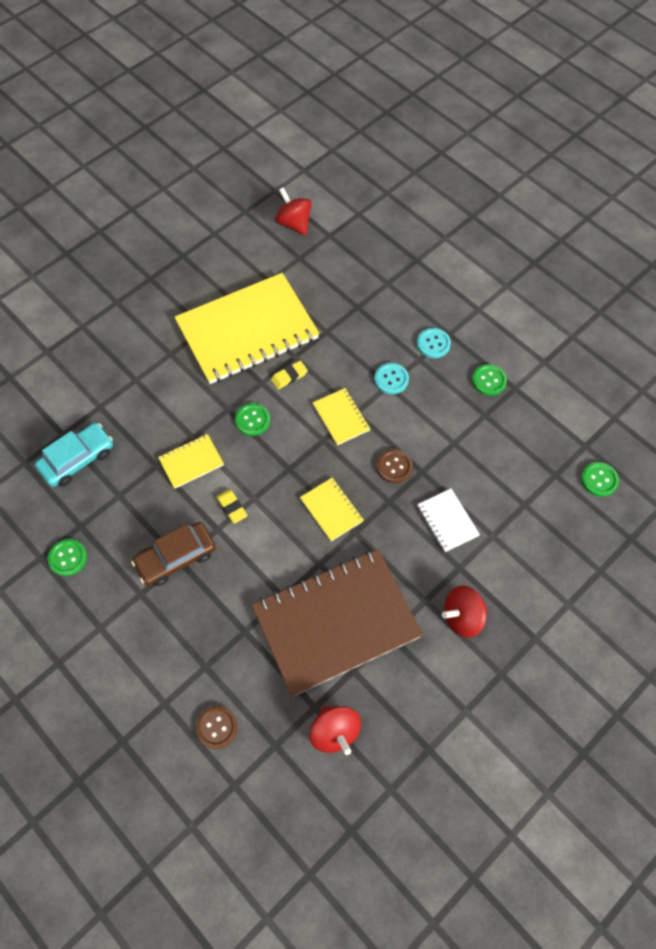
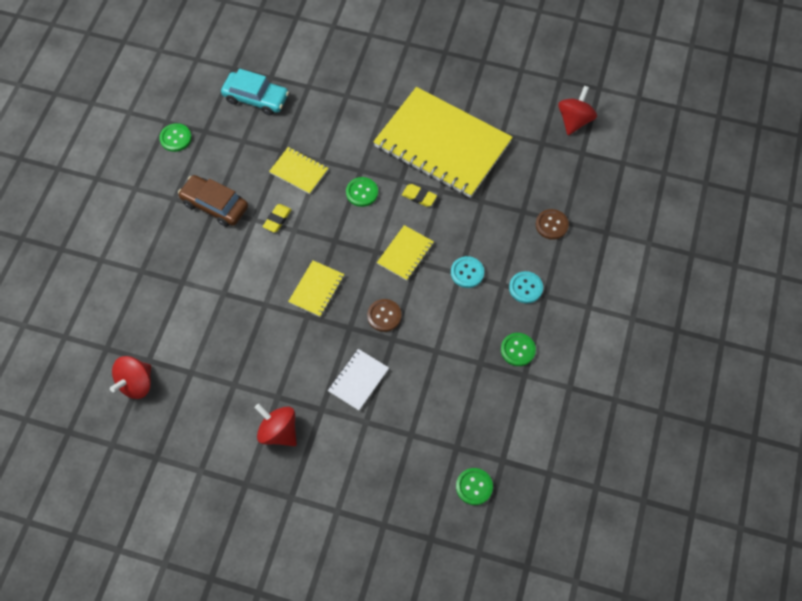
camera: 60 degrees right, 0 degrees up
brown button [196,706,238,749] -> brown button moved to [536,209,569,240]
brown notebook [252,549,423,697] -> none

